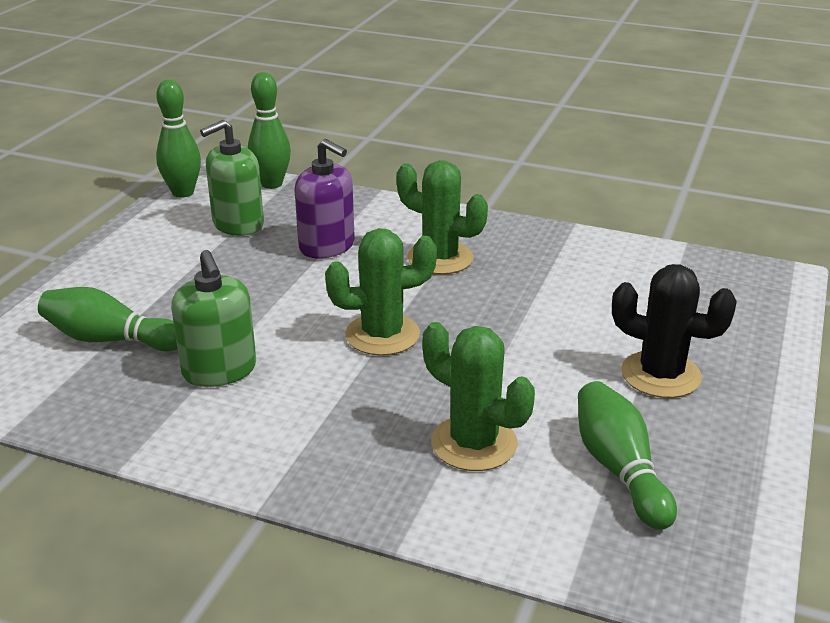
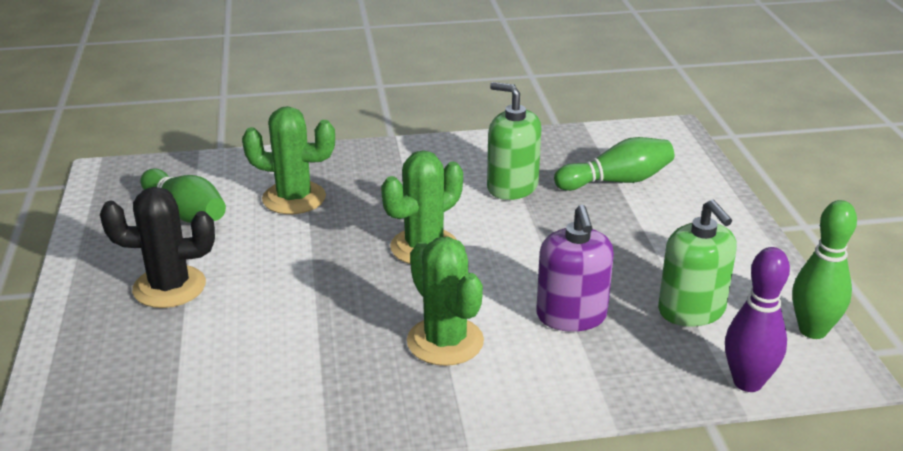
camera: 150 degrees right, 0 degrees up
green soap dispenser [200,120,264,236] -> green soap dispenser turned 135 degrees clockwise [658,200,737,327]
green bowling pin [248,72,291,189] -> purple bowling pin [725,247,790,392]
purple soap dispenser [295,139,355,258] -> purple soap dispenser turned 105 degrees counterclockwise [536,205,614,332]
green cactus [396,160,488,274] -> green cactus turned 60 degrees clockwise [407,237,484,366]

